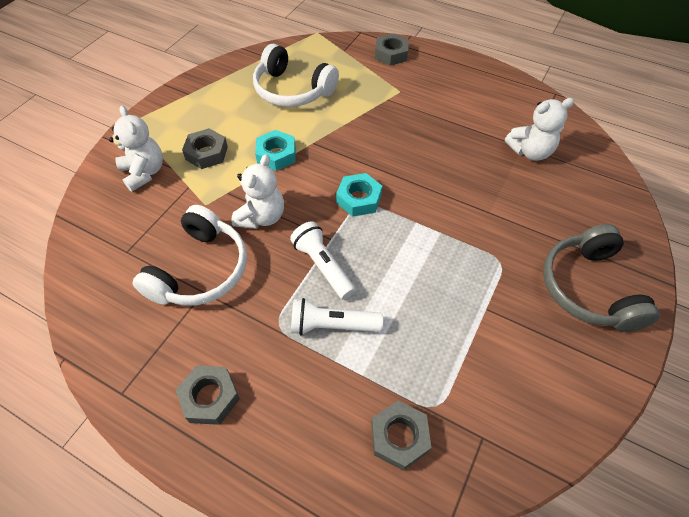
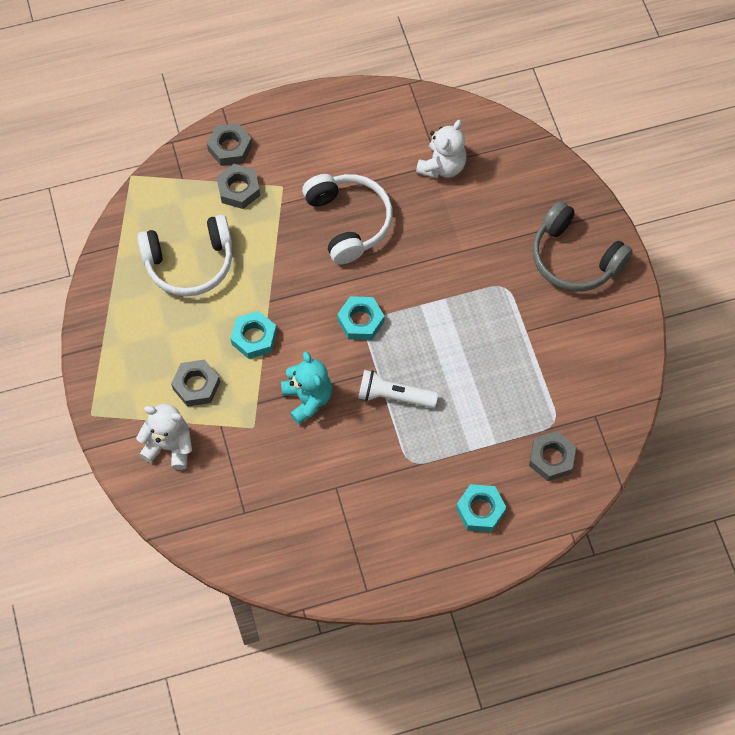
camera: 45 degrees left, 10 degrees up
white headphones [133,205,247,306] -> white headphones moved to [302,174,393,264]
grey nut [176,365,240,425] -> grey nut moved to [217,164,260,209]
white teddy bear [232,154,284,229] -> turquoise teddy bear [281,351,332,425]
white flashlight [291,298,383,335] -> none
none -> turquoise nut [456,484,507,532]

